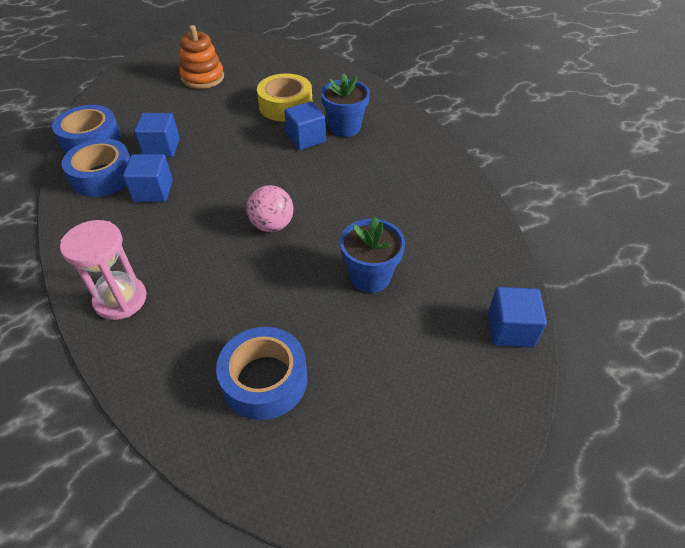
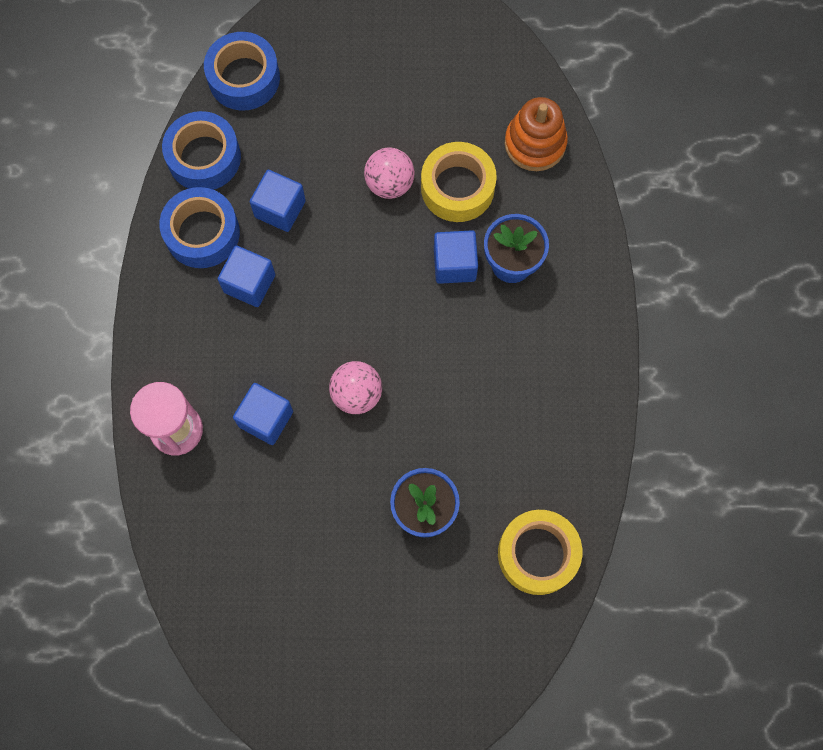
camera: 25 degrees right, 25 degrees up
orange stacking toy [179,25,224,89] -> orange stacking toy moved to [504,97,568,171]
blue tape [216,327,307,420] -> blue tape moved to [204,32,280,111]
blue cube [488,287,547,348] -> blue cube moved to [233,383,293,445]
none -> pink ball [364,148,415,199]
none -> yellow tape [498,510,582,595]

